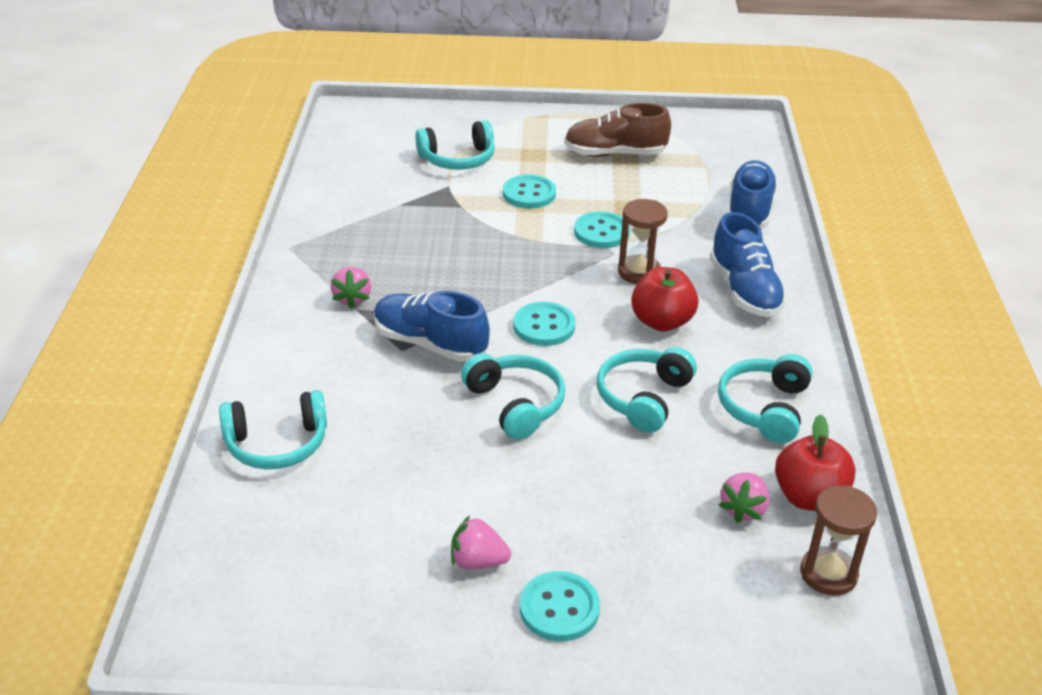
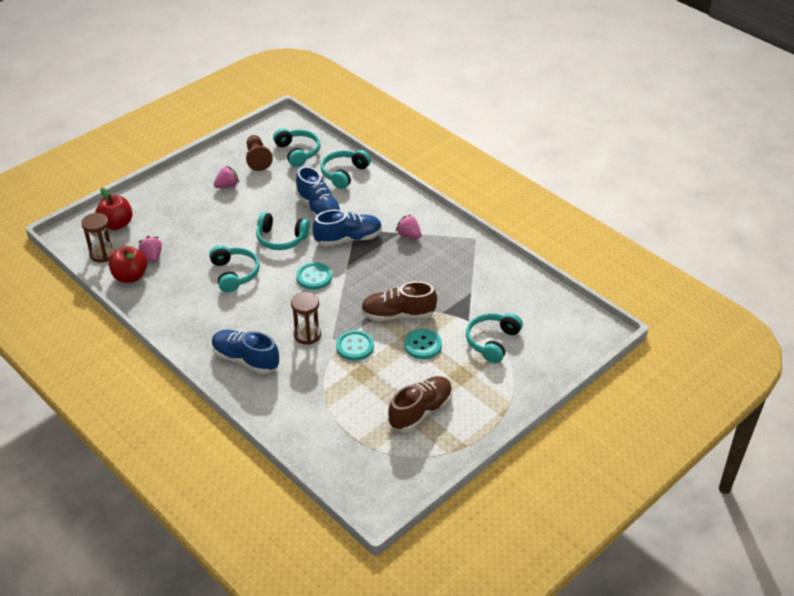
camera: 135 degrees right, 5 degrees up
turquoise button [520,571,600,641] -> none
red apple [631,267,698,332] -> red apple moved to [95,188,133,230]
turquoise headphones [718,354,812,443] -> turquoise headphones moved to [273,128,320,167]
blue shoe [728,161,778,229] -> blue shoe moved to [296,166,342,217]
none -> brown pawn [246,135,273,171]
none -> brown shoe [361,281,437,321]

